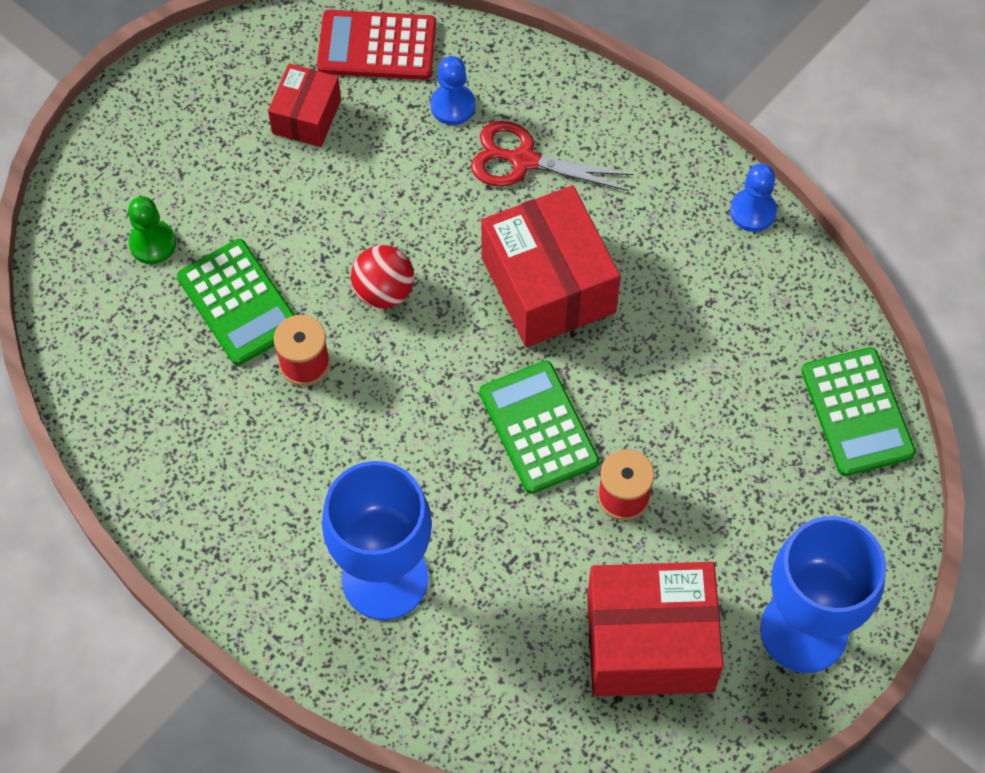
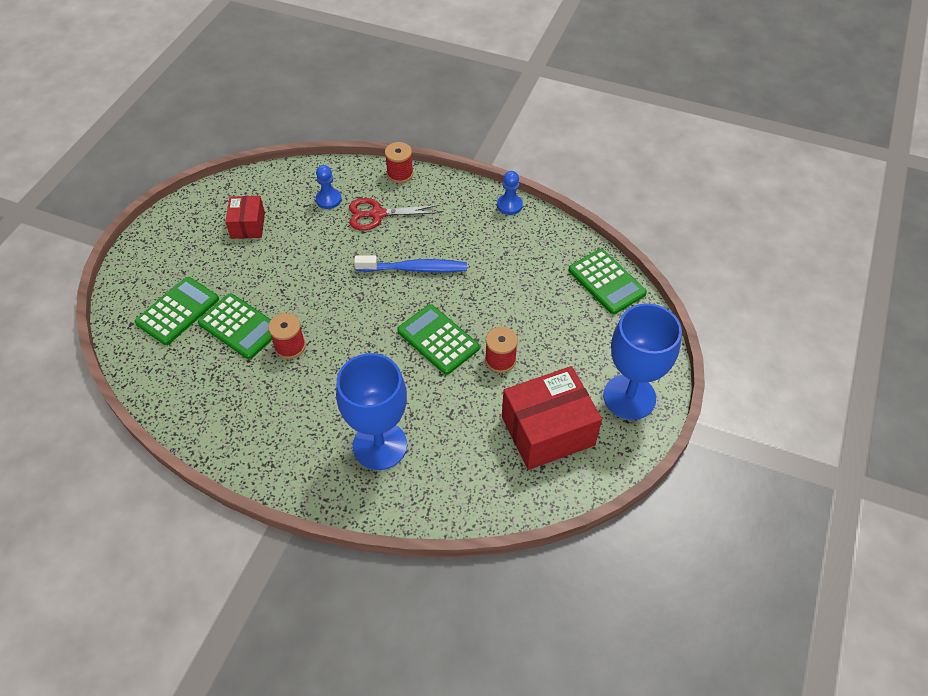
camera: 20 degrees left, 10 degrees down
green pawn [128,196,176,264] -> green calculator [135,277,219,345]
red calculator [317,10,436,80] -> none
red ball [351,245,414,308] -> none
red box [481,185,621,347] -> blue toothbrush [354,256,467,273]
none -> red spool [385,142,413,183]

